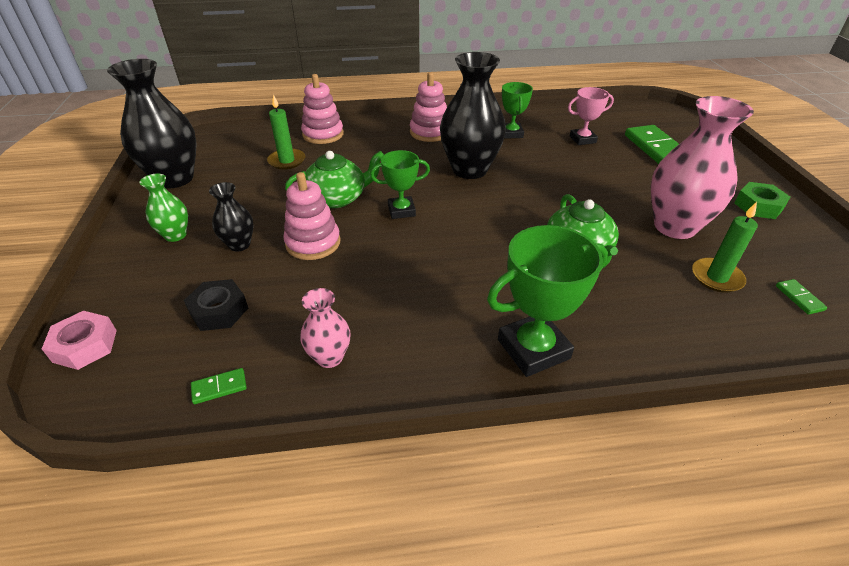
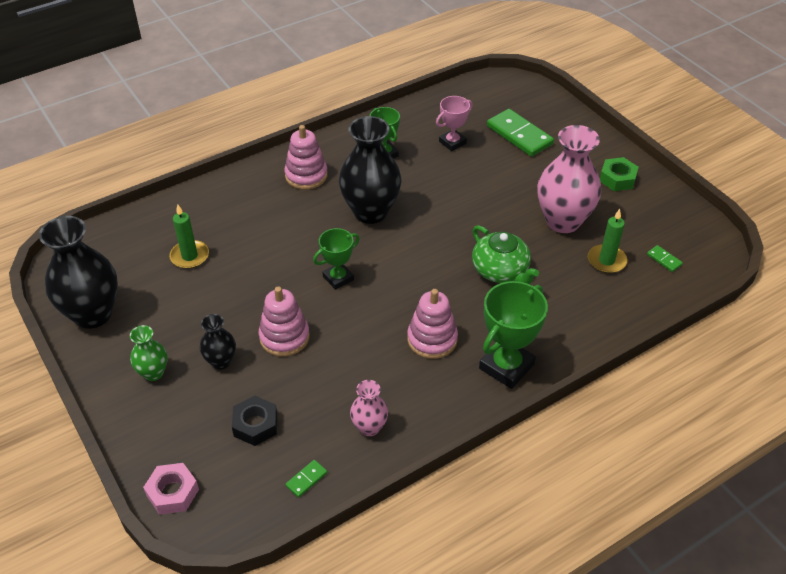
camera: 25 degrees left, 5 degrees up
green teapot [285,151,384,208] -> none
pink stacking toy [301,74,344,144] -> pink stacking toy moved to [407,289,458,359]

